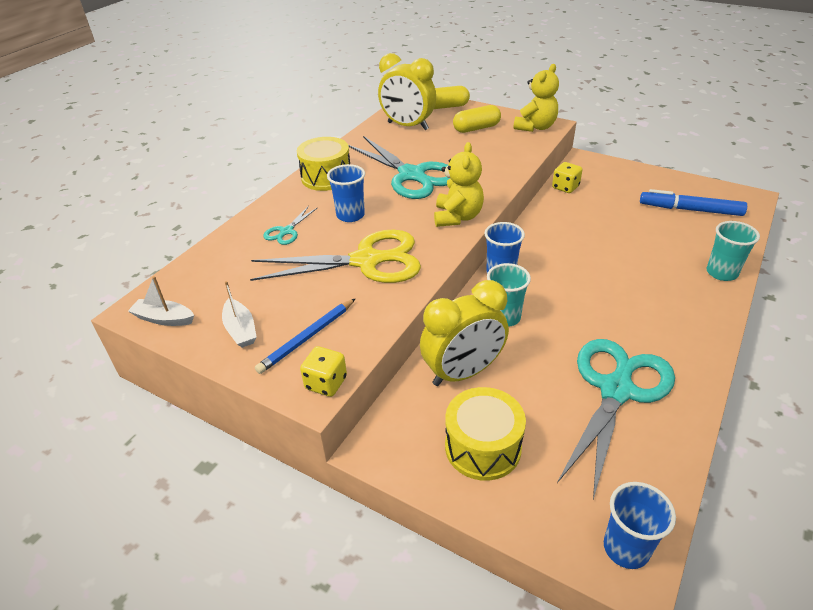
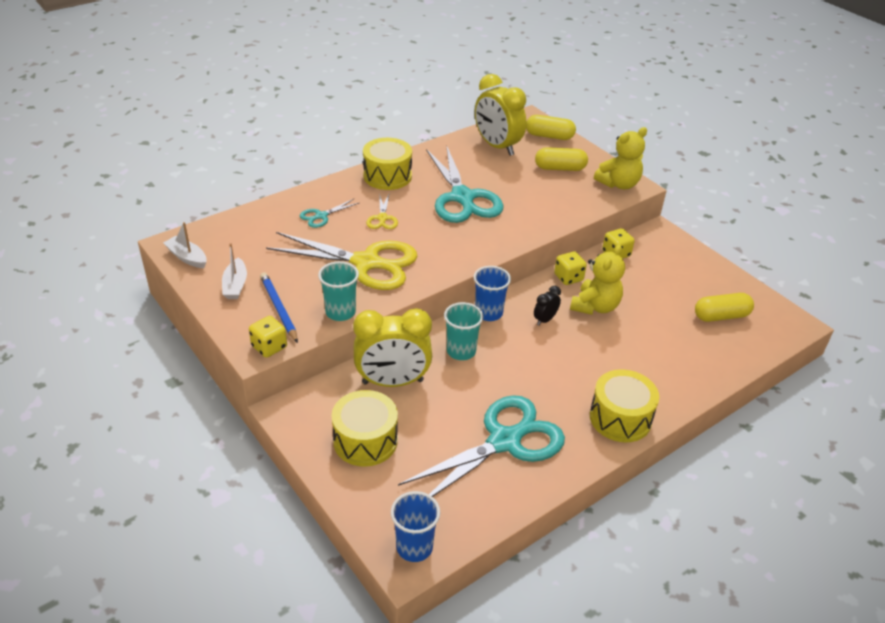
camera: 20 degrees right, 0 degrees up
blue pencil [255,298,356,374] -> blue pencil turned 90 degrees clockwise [260,272,298,343]
blue cup [327,164,365,222] -> yellow scissors [366,192,398,229]
yellow teddy bear [434,142,484,227] -> yellow teddy bear moved to [570,244,625,315]
blue marker [640,189,747,216] -> yellow capsule [695,293,754,322]
turquoise cup [707,221,760,281] -> turquoise cup moved to [318,261,359,321]
none -> black clock [534,286,561,326]
none -> yellow dice [554,252,587,285]
none -> yellow drum [590,369,659,442]

